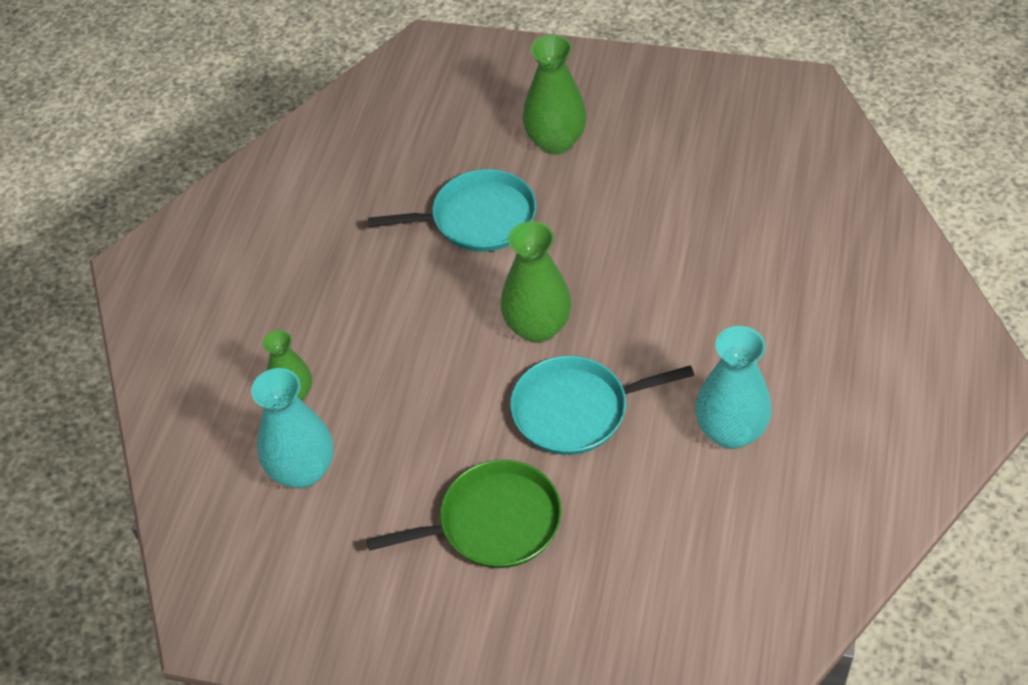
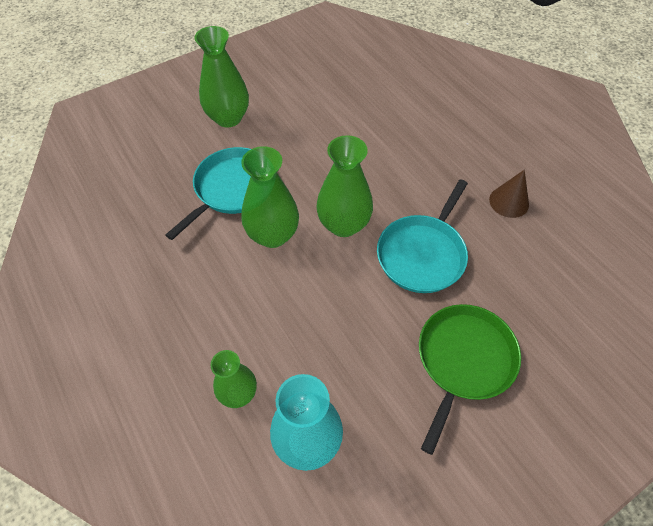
camera: 50 degrees left, 5 degrees up
turquoise vase [696,326,772,449] -> brown cone [489,170,529,218]
none -> green vase [241,146,299,248]

